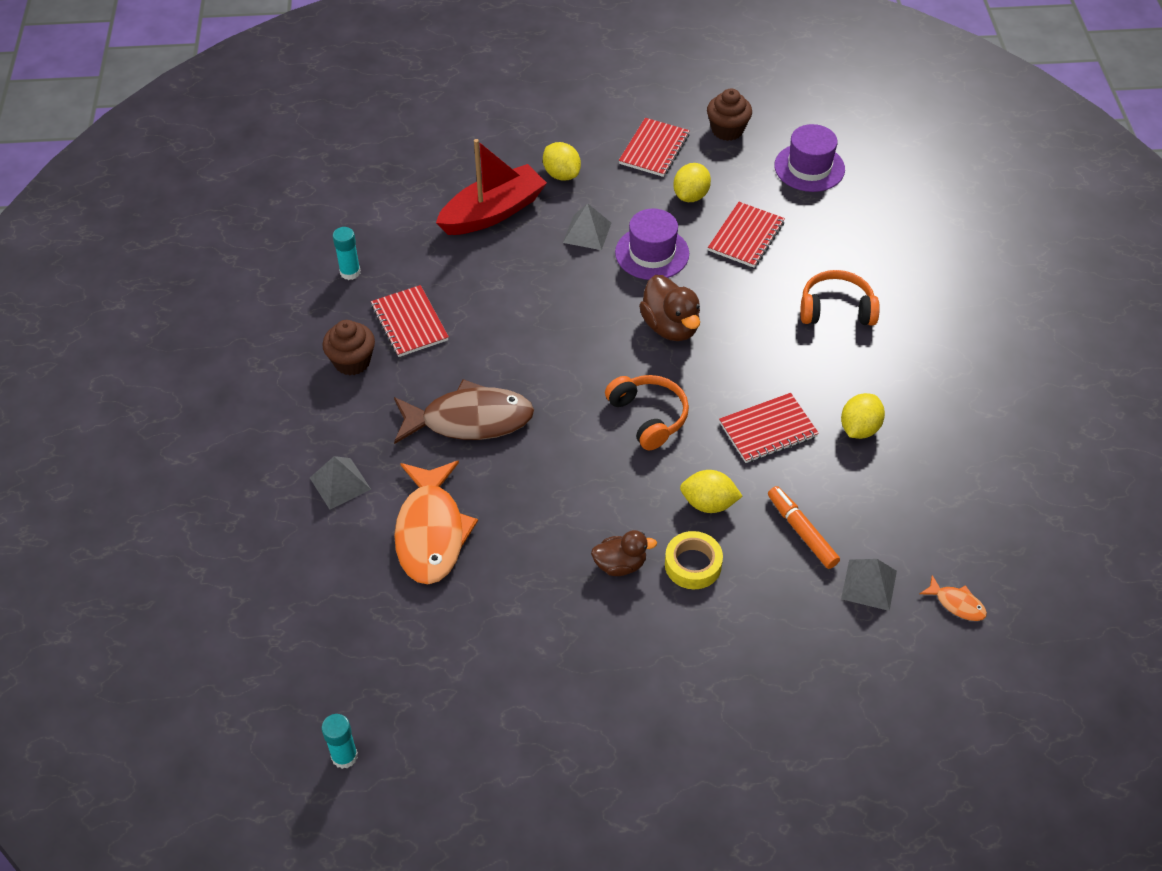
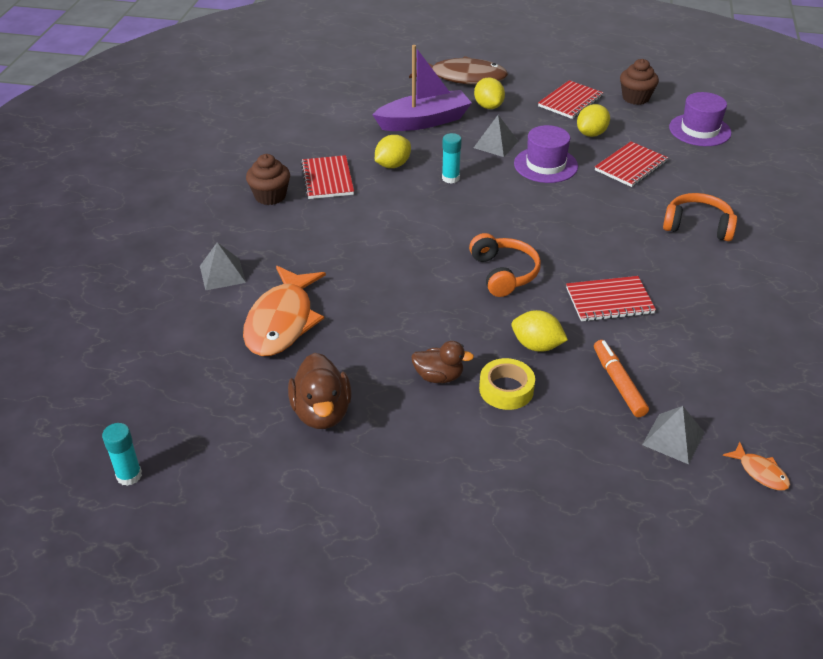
camera: 15 degrees right, 10 degrees down
turquoise glue stick [333,227,361,280] -> turquoise glue stick moved to [442,133,462,184]
brown fish [394,379,534,444] -> brown fish moved to [409,56,508,85]
red boat [436,139,547,235] -> purple boat [372,45,472,131]
brown duck [639,275,700,341] -> brown duck moved to [288,353,352,429]
yellow lemon [841,393,885,439] -> yellow lemon moved to [375,135,411,168]

